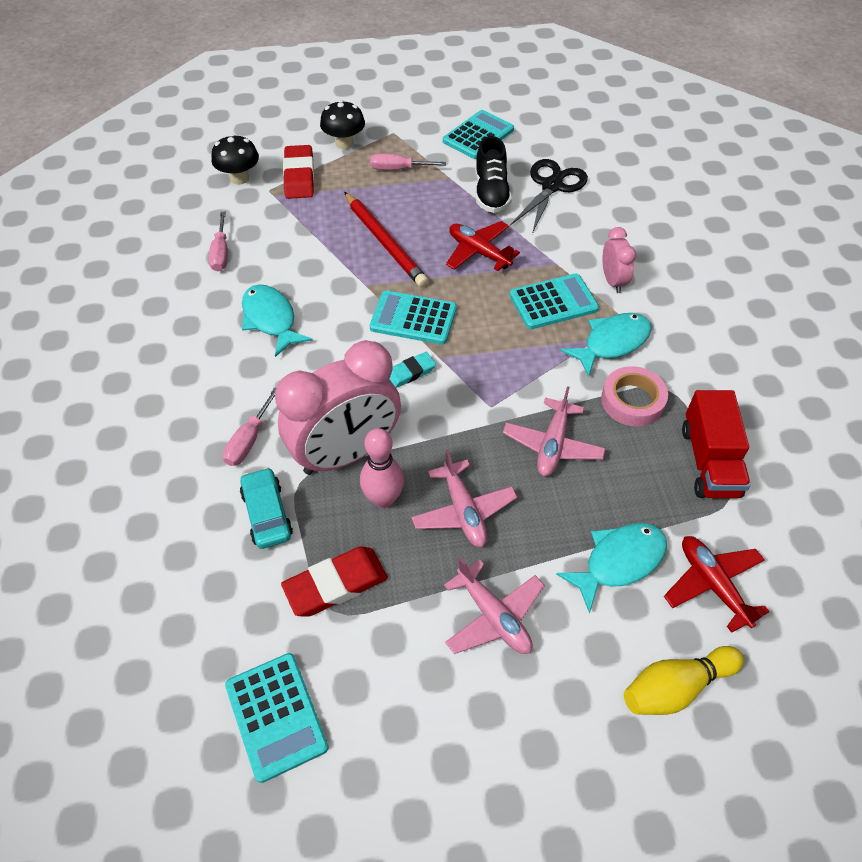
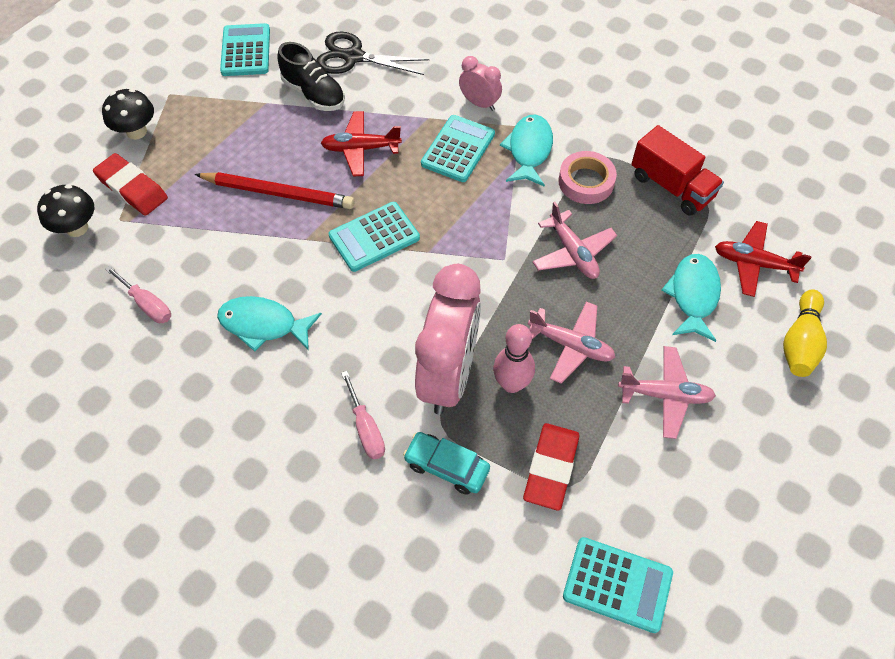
camera: 45 degrees left, 5 degrees up
pink screwdriver [370,153,446,170] -> none
turquoise eraser [389,352,436,388] -> none
black scissors [510,159,588,234] -> black scissors turned 60 degrees counterclockwise [317,31,430,75]

